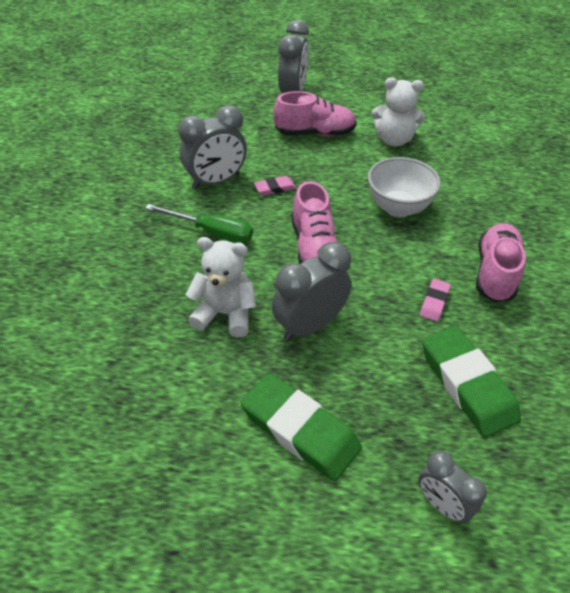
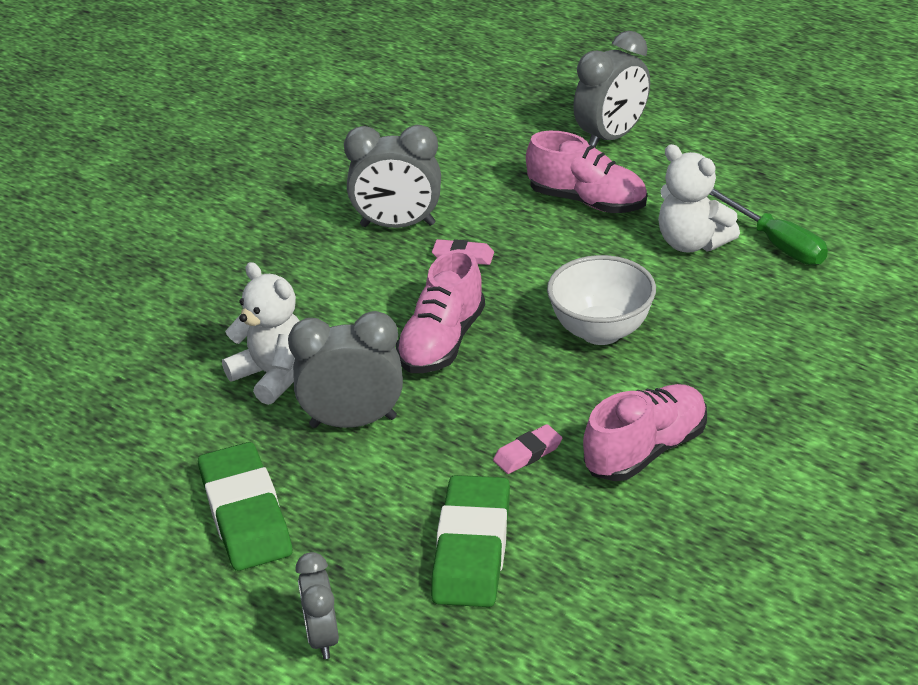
camera: 35 degrees right, 10 degrees down
green screwdriver [145,204,253,243] -> green screwdriver moved to [710,188,828,265]

